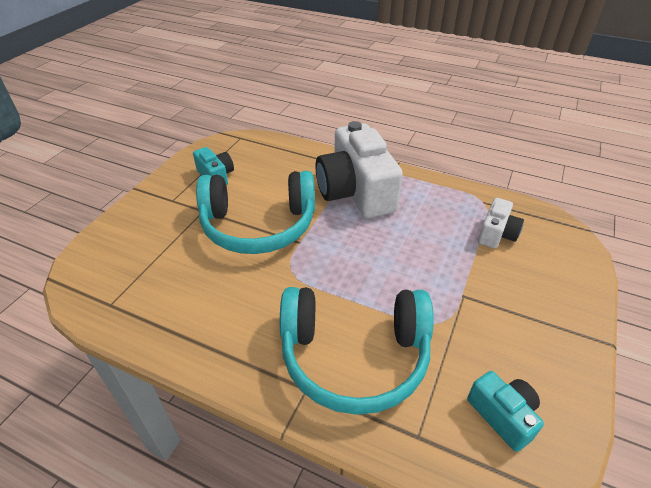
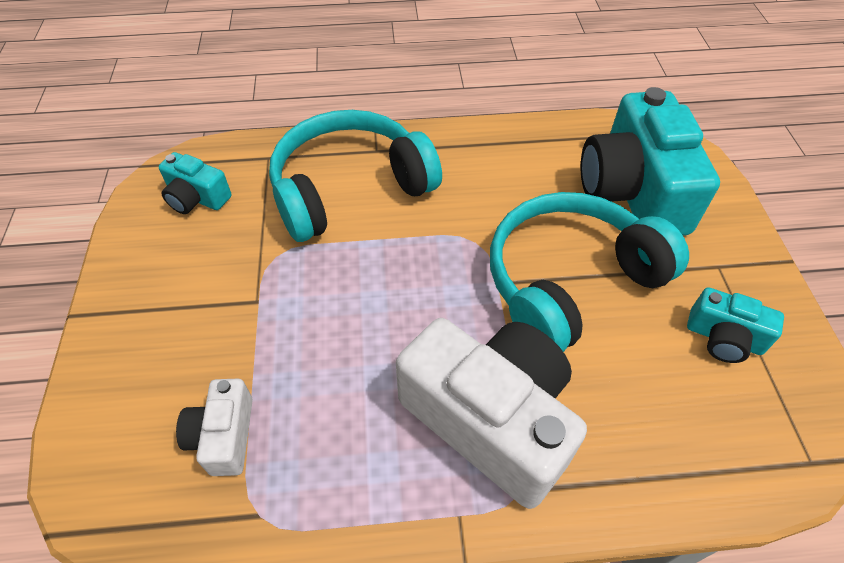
camera: 150 degrees right, 10 degrees up
none -> turquoise camera [581,87,720,236]

